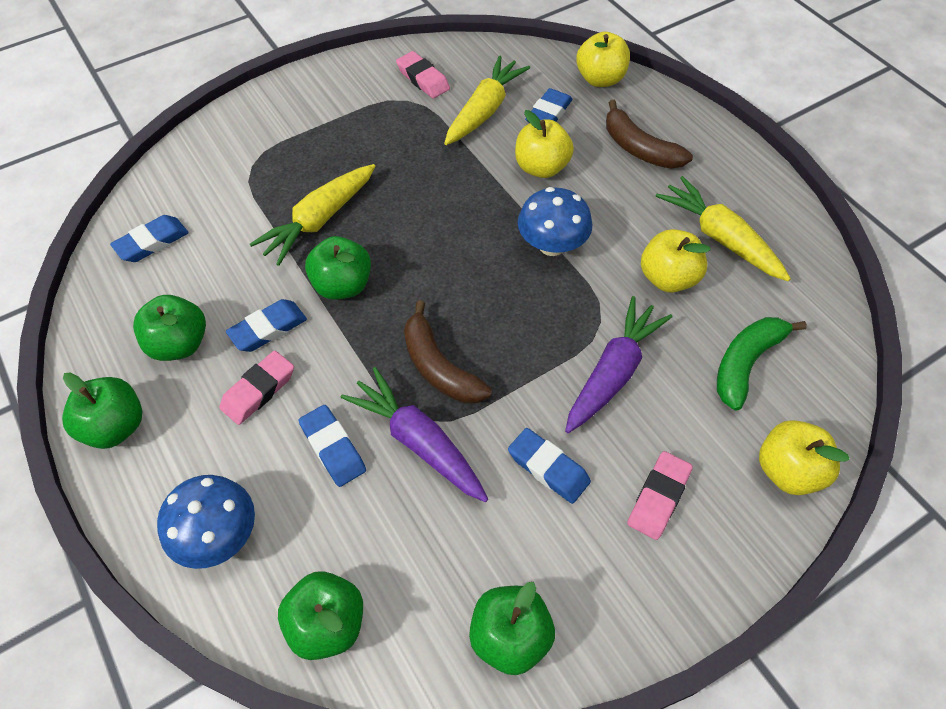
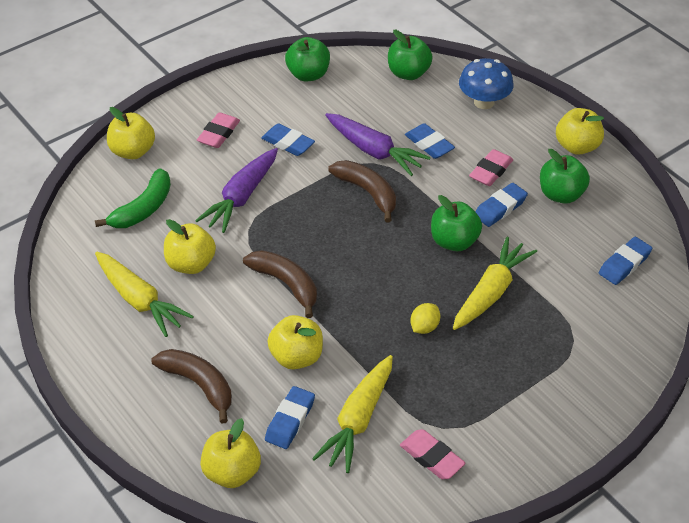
camera: 175 degrees right, 10 degrees down
green apple [62,372,142,449] -> yellow apple [556,108,604,155]
blue mushroom [518,187,592,256] -> brown banana [243,250,317,318]
none -> yellow lemon [410,303,440,334]

